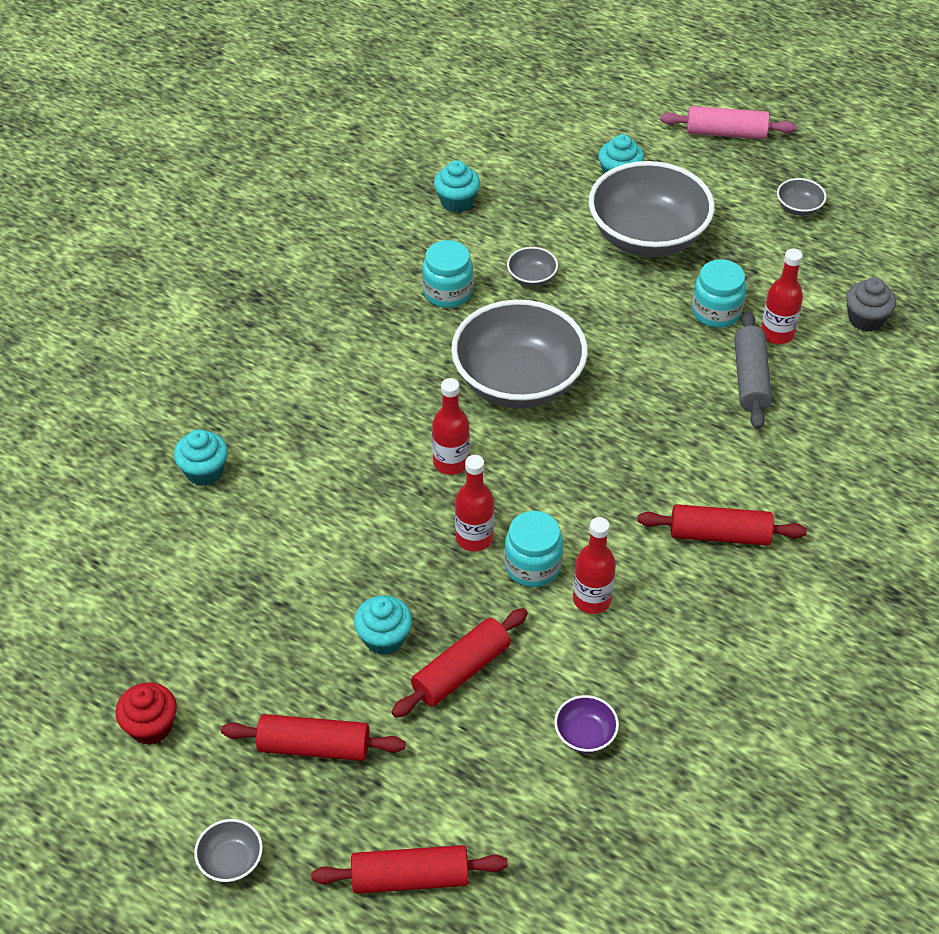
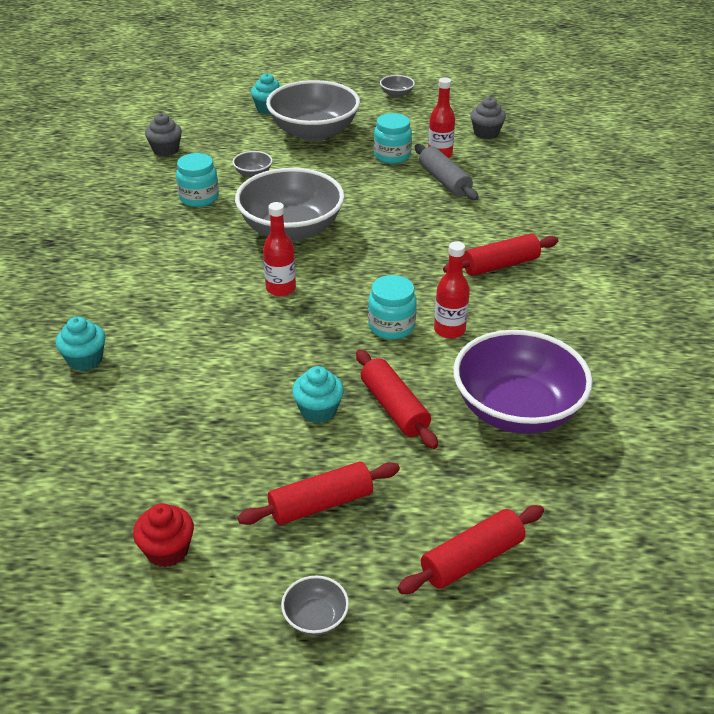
camera: 30 degrees left, 10 degrees down
red rolling pin [391,608,528,718] -> red rolling pin turned 45 degrees counterclockwise [356,349,438,449]
turquoise cupcake [434,160,480,213] -> grey cupcake [145,113,182,156]
red bottle [455,455,494,551] -> none
purple bowl [554,695,619,753] -> purple bowl [453,330,593,434], size x2.48
pink rolling pin [660,106,796,139] -> none

